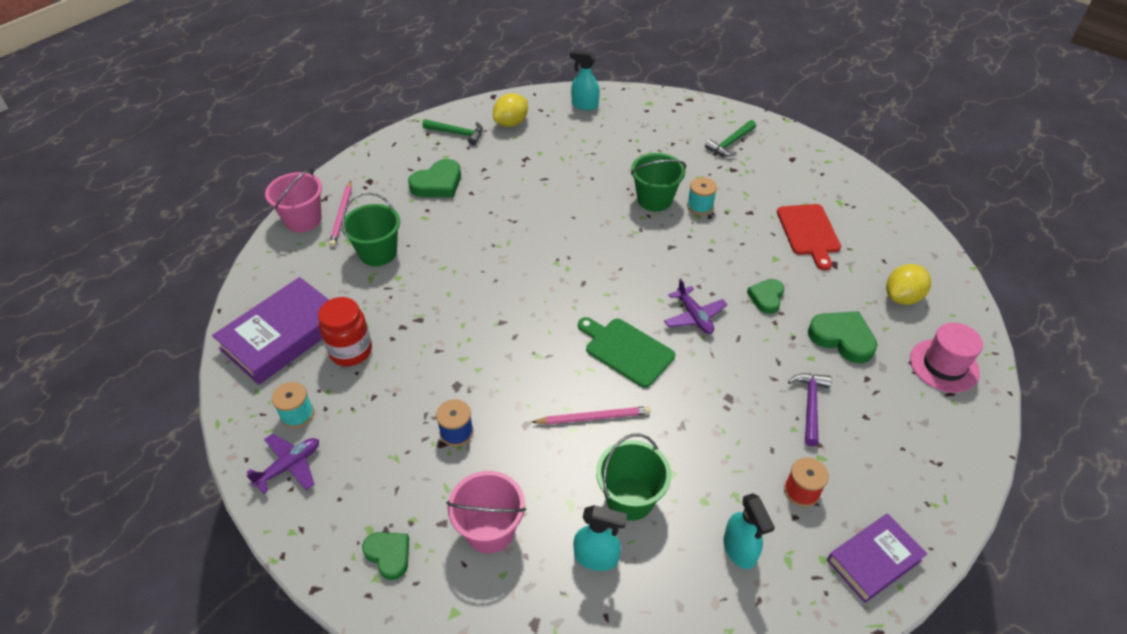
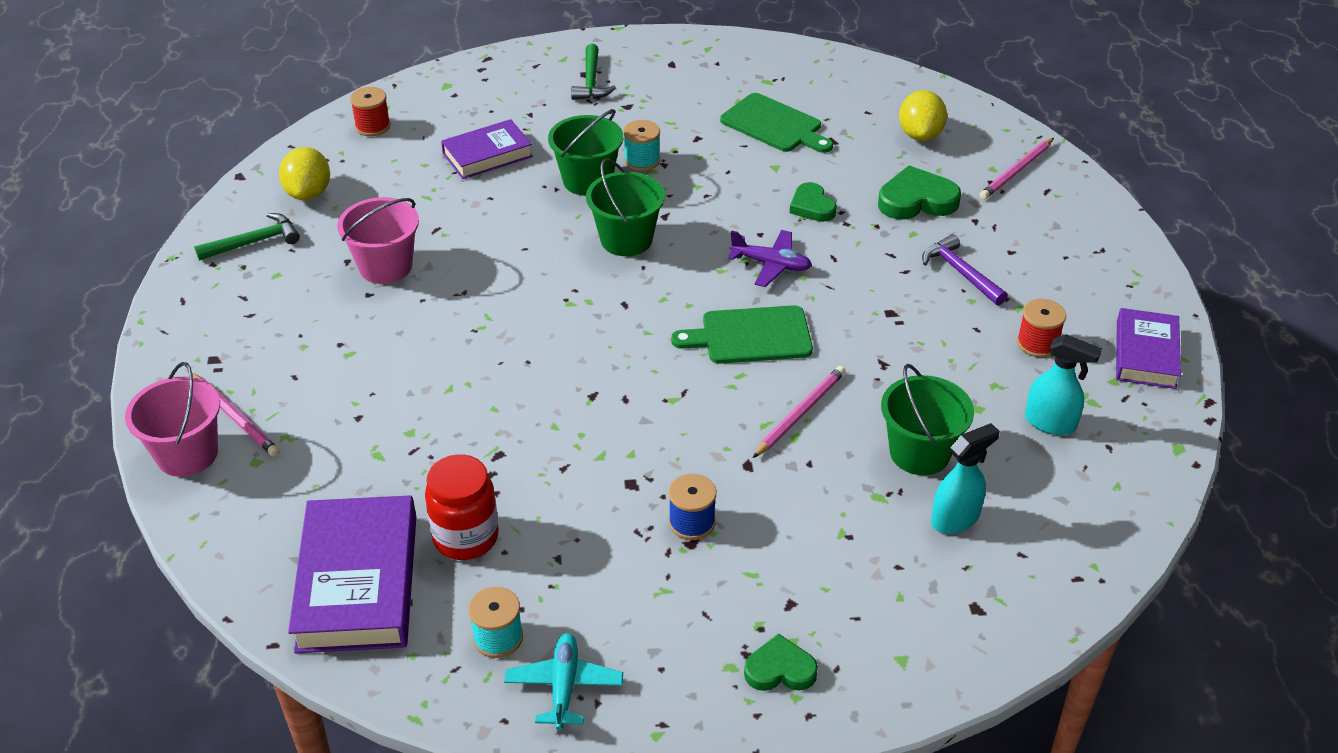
camera: 45 degrees left, 5 degrees down
purple plane [246,434,319,494] -> turquoise plane [504,633,623,730]
green bucket [342,192,400,266] -> green bucket moved to [586,158,665,256]
green heart [408,159,461,197] -> none
pink bucket [446,471,526,553] -> pink bucket moved to [337,197,419,284]
turquoise spray bottle [570,50,600,110] -> red spool [350,87,391,136]
red cutting board [777,204,841,270] -> green cutting board [720,93,833,153]
pink hat [910,323,983,393] -> pink pencil [980,138,1054,200]
none -> purple book [441,119,533,179]

